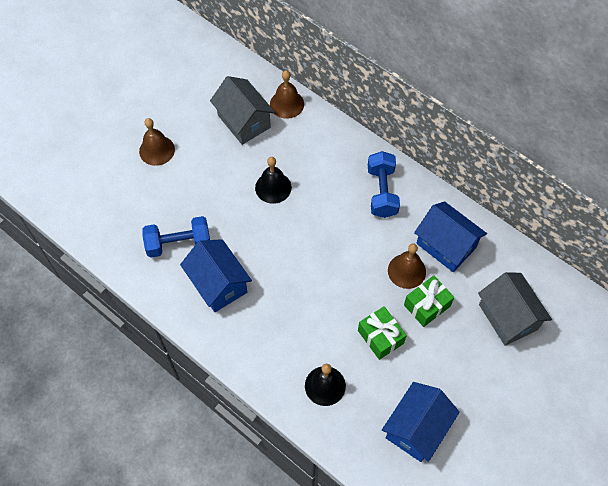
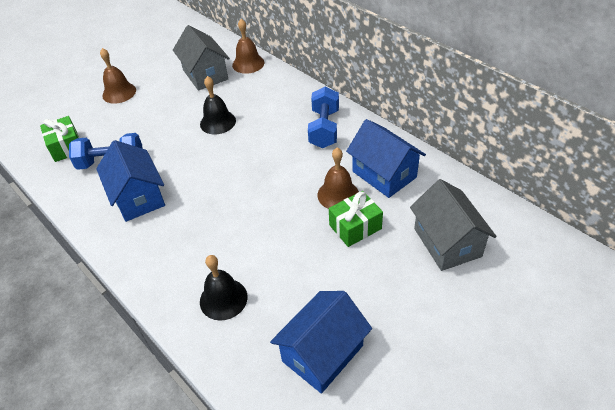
camera: 10 degrees right, 15 degrees down
green gift [358,306,407,360] -> green gift moved to [40,116,79,162]

